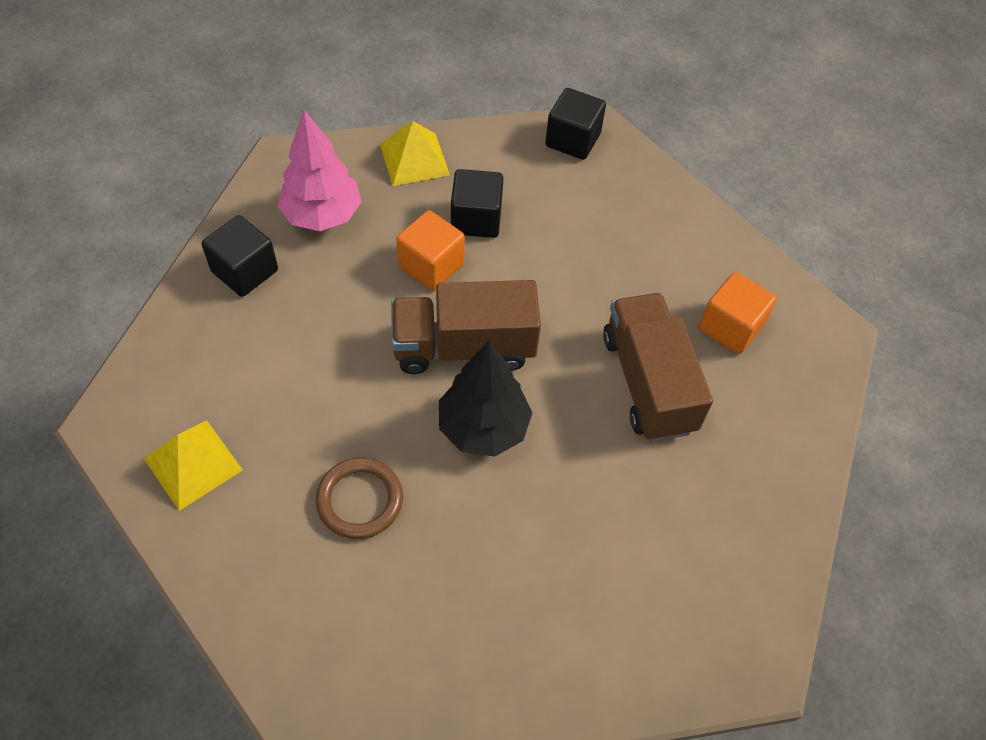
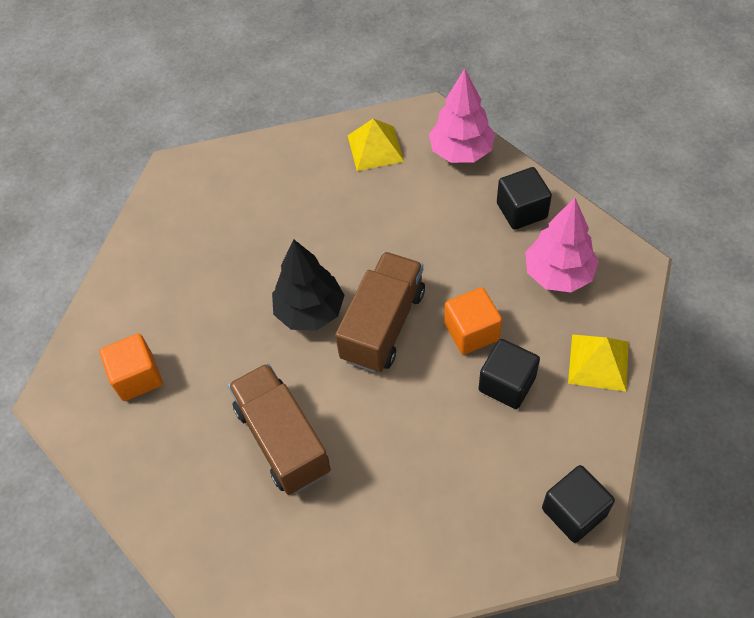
camera: 125 degrees right, 0 degrees up
brown ring [316,458,403,539] -> none
brown truck [603,293,713,442] -> brown truck turned 135 degrees counterclockwise [228,363,331,495]
orange cube [699,272,777,354] -> orange cube moved to [100,333,163,401]
none -> pink tree [429,68,495,163]

